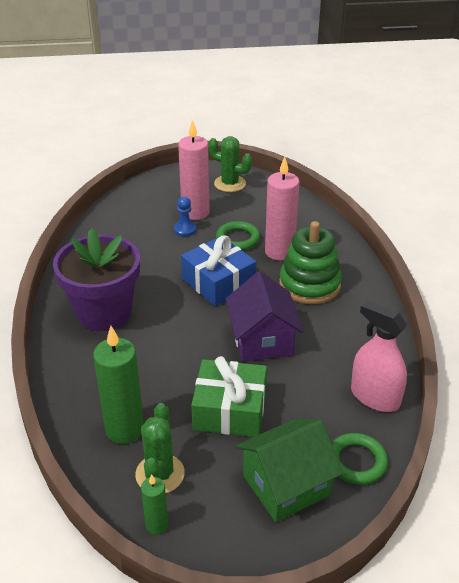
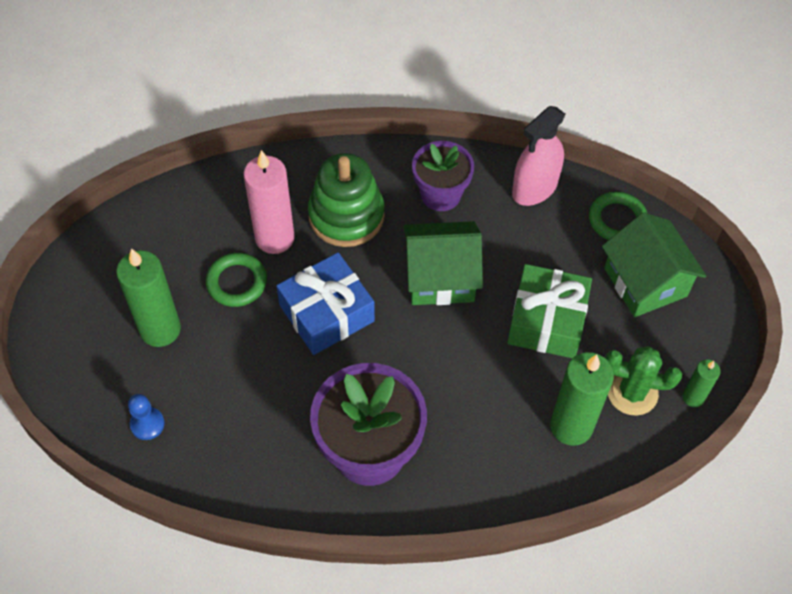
camera: 85 degrees left, 20 degrees up
blue pawn [174,196,196,237] -> blue pawn moved to [128,394,165,440]
pink candle [178,120,210,220] -> green candle [116,248,181,347]
green cactus [208,136,252,192] -> none
purple house [226,272,303,362] -> green house [403,221,483,305]
none -> purple flower pot [412,141,474,211]

